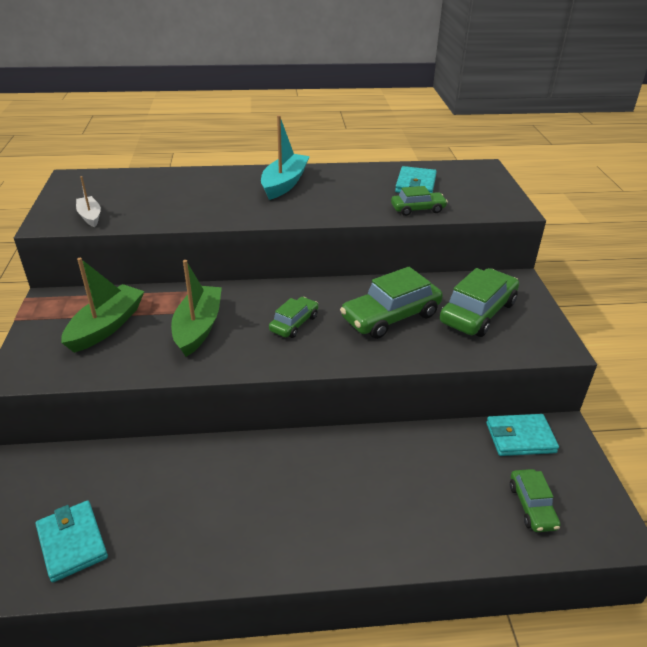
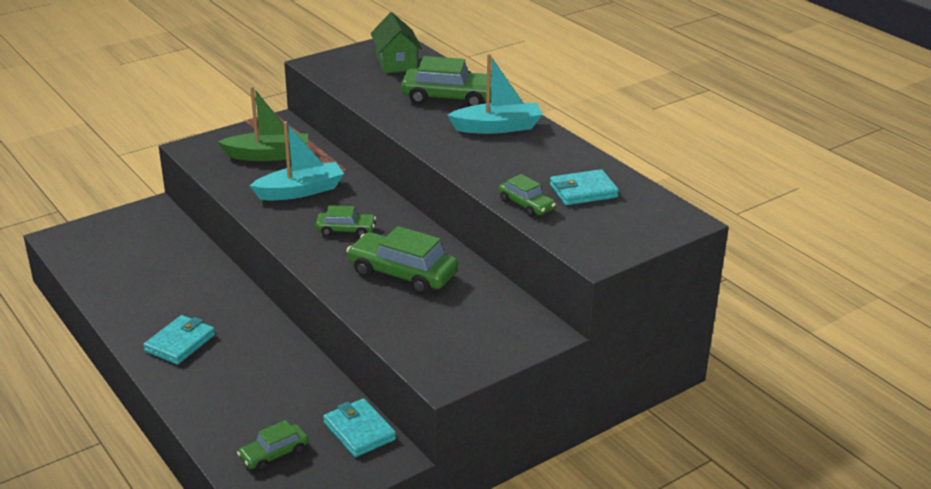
camera: 60 degrees right, 5 degrees down
turquoise wallet [36,501,108,583] -> turquoise wallet moved to [143,315,215,365]
white boat [76,176,101,227] -> none
green boat [171,260,222,357] -> turquoise boat [250,121,344,200]
green car [440,268,519,337] -> green car moved to [401,56,492,106]
none -> green house [371,12,422,73]

